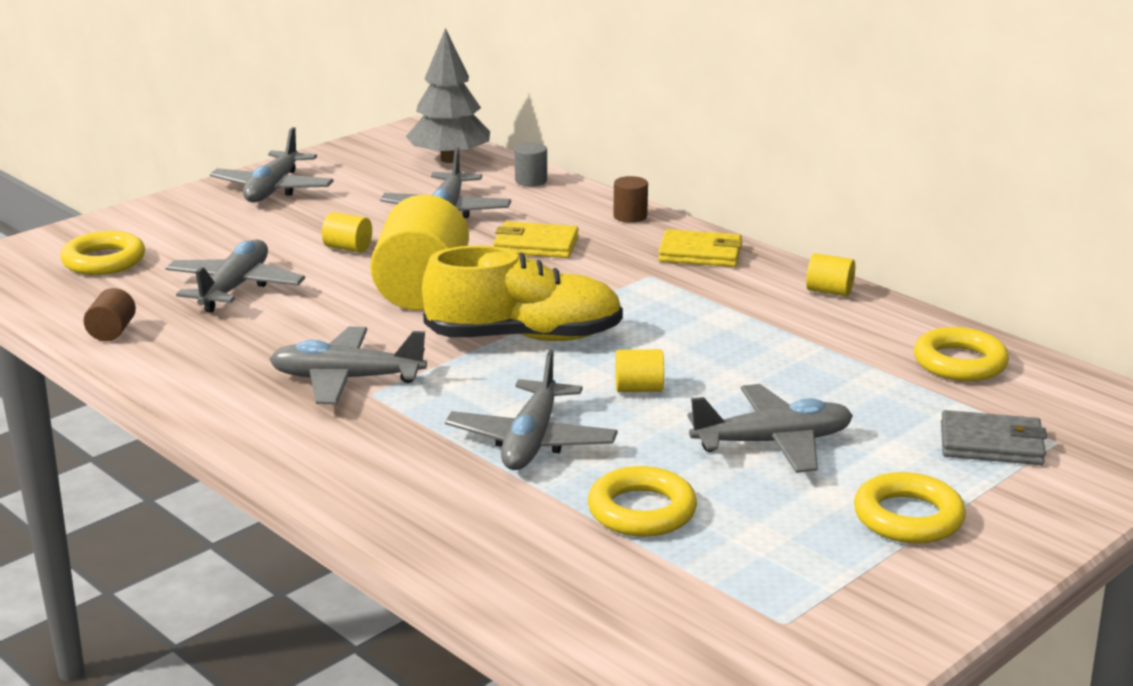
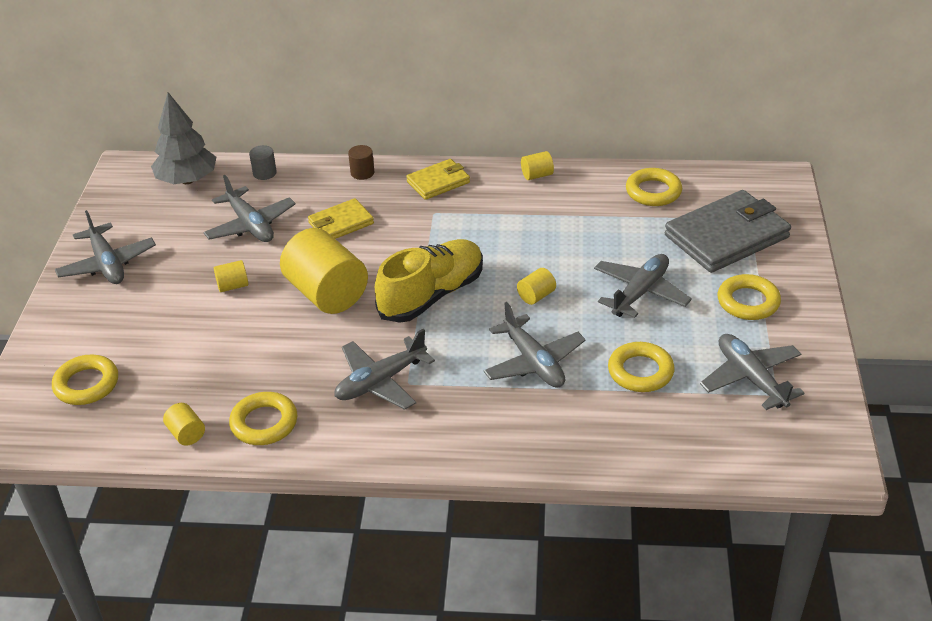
camera: 40 degrees left, 15 degrees up
brown cylinder [83,288,136,341] -> yellow cylinder [163,403,205,446]
grey plane [166,239,305,312] -> grey plane moved to [700,334,804,410]
grey wallet [941,410,1047,465] -> grey wallet [665,190,791,273], size x1.82
none -> yellow ring [229,392,297,445]

